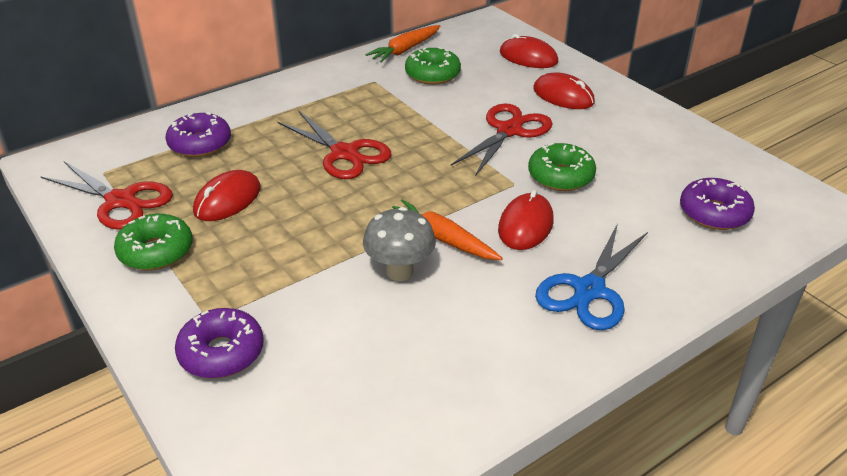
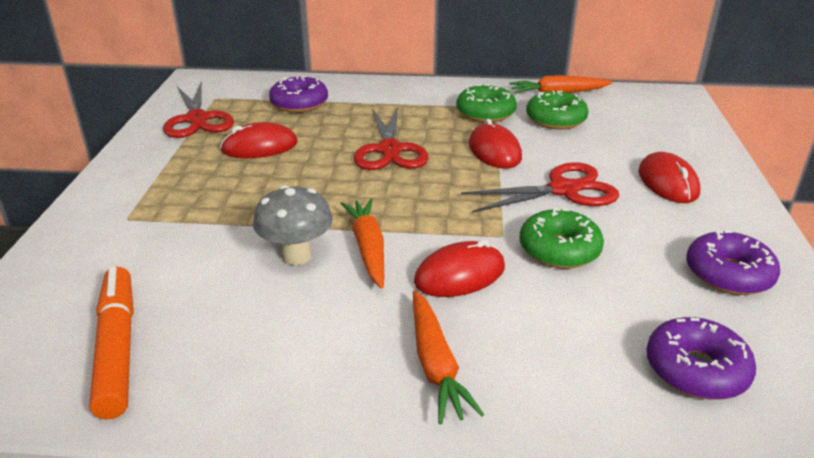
camera: 40 degrees right, 5 degrees down
green donut [114,214,193,270] -> green donut moved to [457,84,517,122]
purple donut [175,308,264,379] -> purple donut moved to [686,231,780,295]
red mouse [500,34,558,68] -> red mouse moved to [469,119,522,169]
blue scissors [535,223,648,330] -> orange carrot [413,290,484,424]
none -> orange marker [89,267,134,420]

